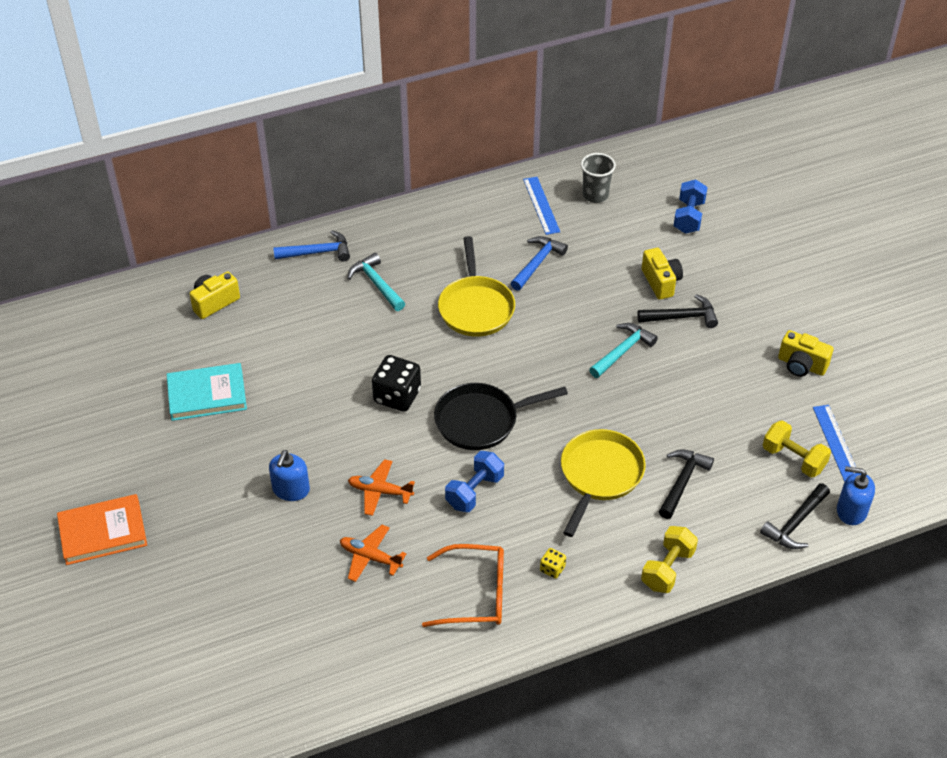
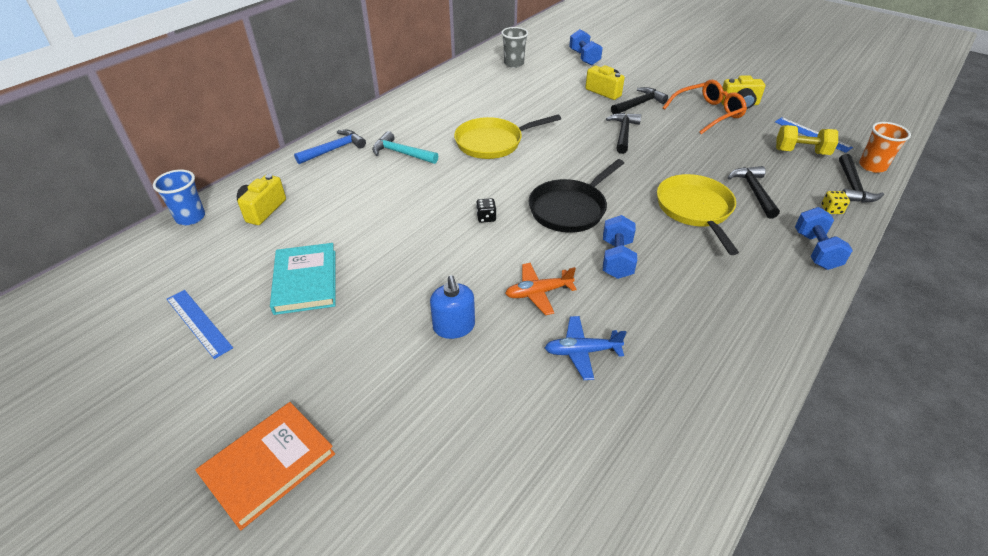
camera: 30 degrees left, 5 degrees down
turquoise book [167,363,247,421] -> turquoise book turned 60 degrees counterclockwise [270,243,336,315]
orange plane [340,525,407,582] -> blue plane [545,316,627,380]
black dice [372,355,421,412] -> black dice [476,198,496,223], size x0.48
orange glasses [422,544,504,627] -> orange glasses moved to [663,80,747,134]
yellow pan [438,236,515,337] -> yellow pan turned 105 degrees clockwise [454,114,561,159]
blue hammer [511,236,568,291] -> none
blue ruler [523,177,560,235] -> blue ruler moved to [167,290,233,359]
yellow dice [540,548,566,579] -> yellow dice moved to [821,191,850,214]
turquoise hammer [589,323,658,378] -> black hammer [606,113,641,154]
yellow dumbbell [641,526,698,593] -> blue dumbbell [795,207,853,270]
blue soap dispenser [837,466,875,525] -> orange cup [859,122,911,173]
none -> blue cup [153,170,205,225]

